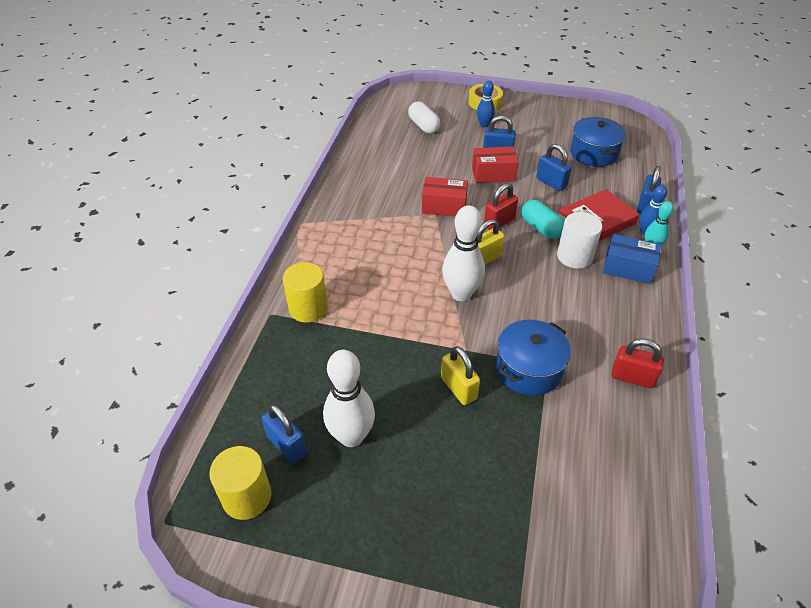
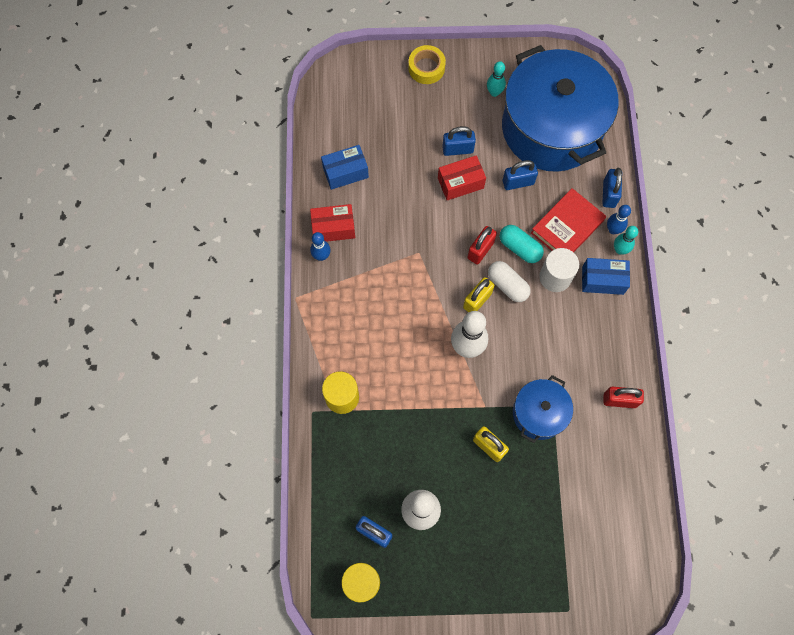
camera: 15 degrees left, 25 degrees up
white capsule [408,101,440,134] -> white capsule moved to [488,261,531,302]
red box [422,177,468,216] -> red box moved to [310,204,355,242]
blue bowling pin [477,81,495,127] -> blue bowling pin moved to [310,232,331,261]
blue padlock [536,144,572,191] -> blue padlock turned 45 degrees counterclockwise [503,160,538,190]
blue pot [570,117,626,167] -> blue pot [502,45,619,172], size x2.09
none -> blue box [321,145,369,190]
none -> turquoise bowling pin [487,61,506,97]

